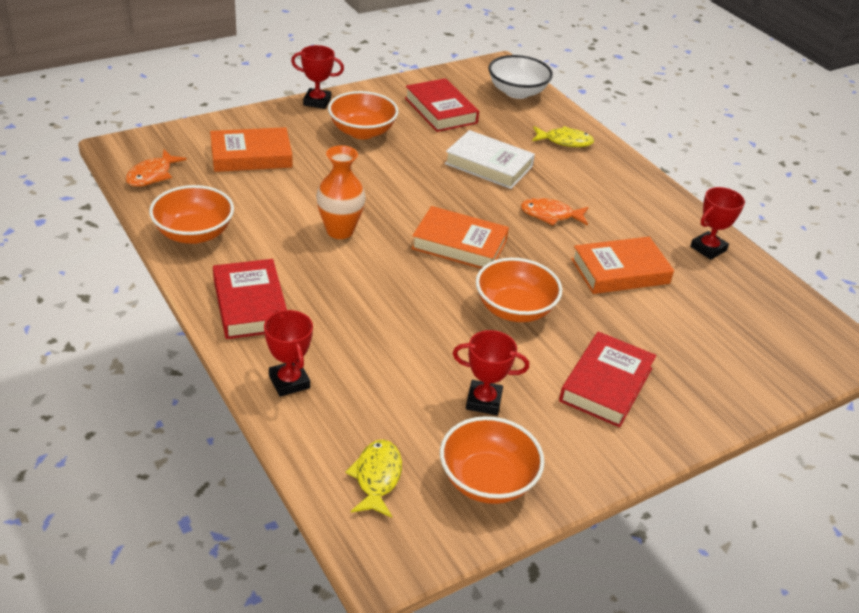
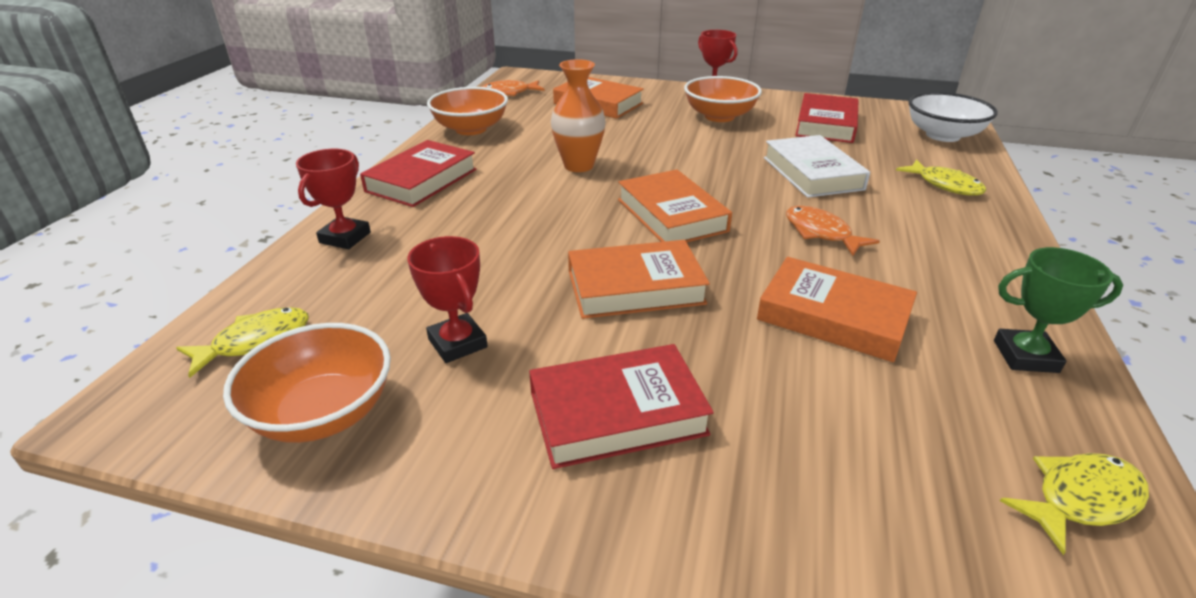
camera: 50 degrees right, 5 degrees down
orange bowl [476,258,562,322] -> orange book [568,240,710,319]
red trophy [690,187,745,260] -> green trophy [994,247,1123,373]
none -> yellow fish [1000,453,1149,555]

